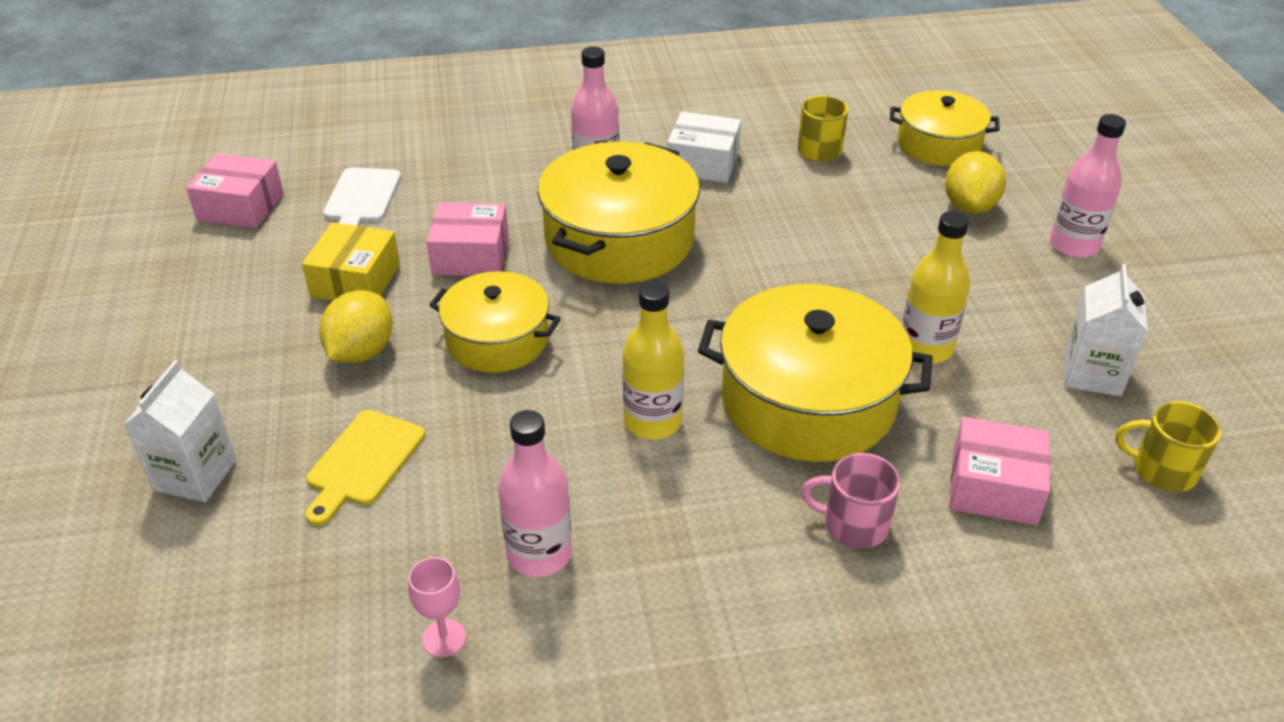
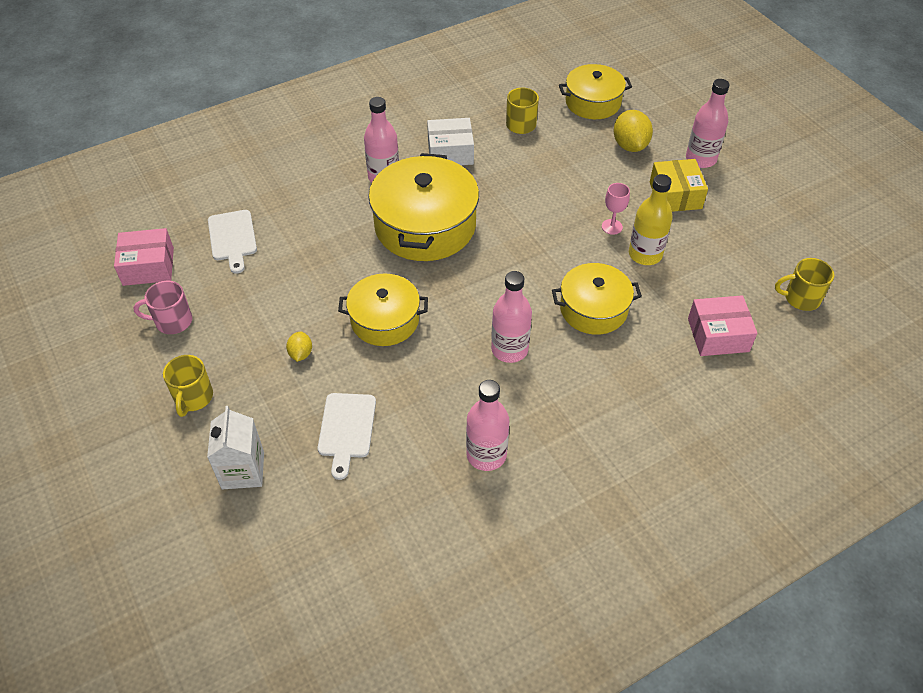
camera: 20 degrees left, 10 degrees up
yellow box [302,222,400,301] -> yellow box moved to [650,159,708,212]
yellow cutting board [305,410,425,526] -> white cutting board [318,393,376,480]
yellow lemon [319,290,393,363] -> yellow lemon [286,331,312,362], size x0.55
pink goblet [408,557,466,657] -> pink goblet moved to [602,183,630,235]
pink box [426,202,509,276] -> none
yellow bottle [622,281,684,440] -> pink bottle [491,271,532,363]
yellow pot [698,284,933,462] -> yellow pot [552,263,642,335], size x0.62
pink mug [801,453,901,548] -> pink mug moved to [134,281,192,334]
white carton [1064,264,1148,396] -> none
none -> yellow mug [163,355,213,417]

